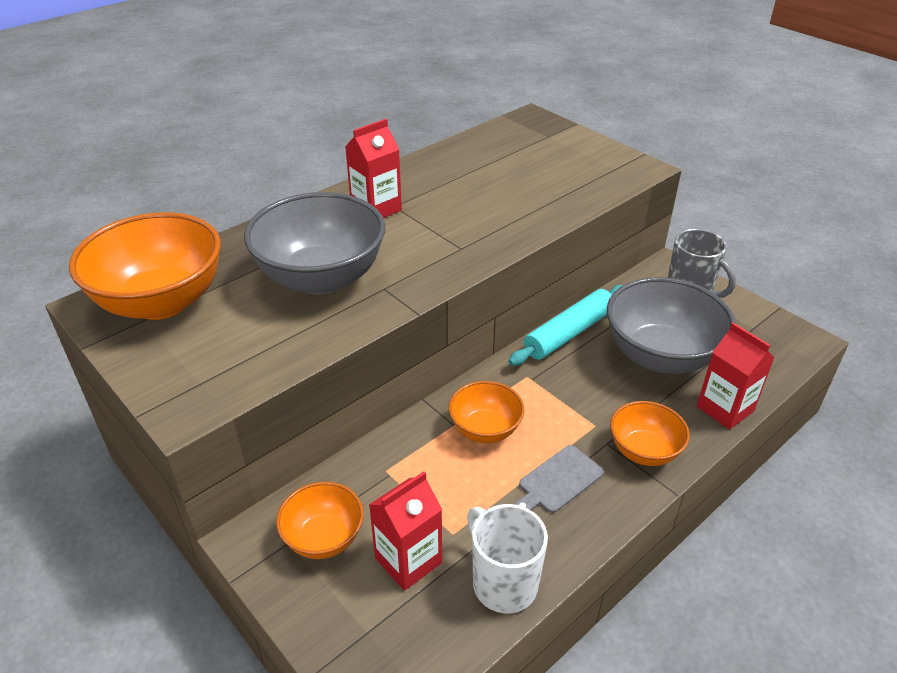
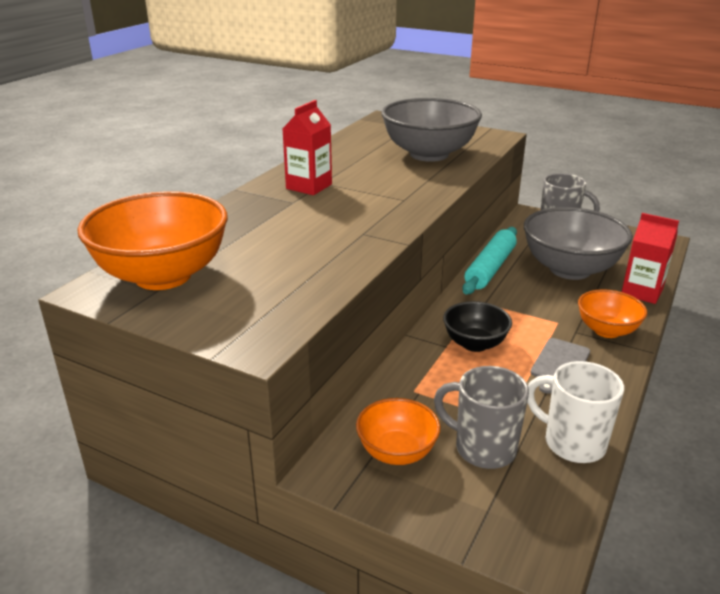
camera: 20 degrees left, 10 degrees down
grey bowl [244,192,385,295] -> grey bowl moved to [381,98,482,162]
red carton [369,471,442,591] -> grey mug [434,366,529,469]
orange bowl [449,381,524,443] -> black bowl [443,301,512,352]

